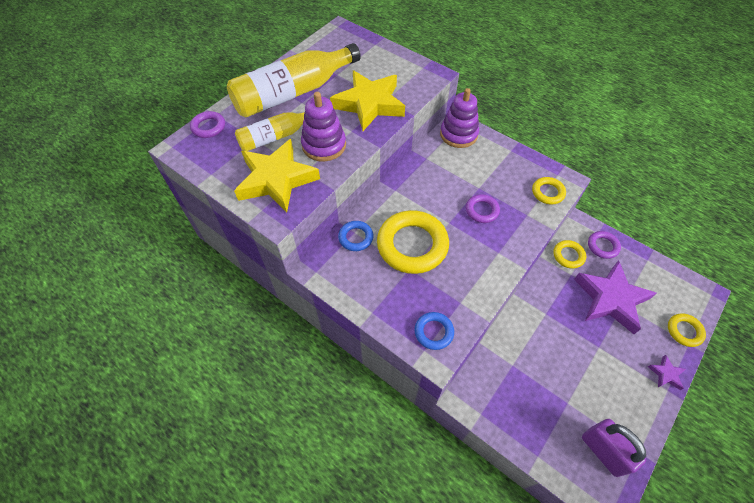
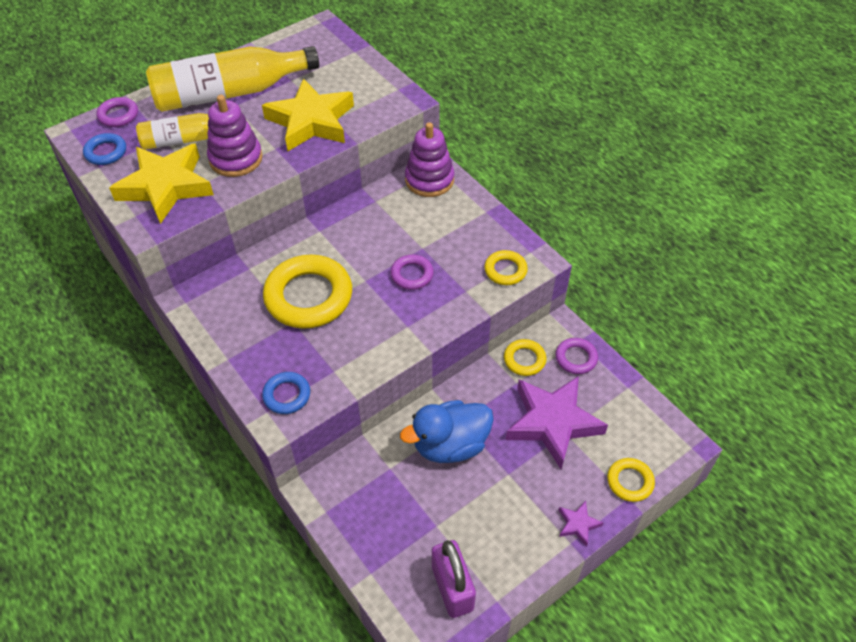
camera: 15 degrees right, 5 degrees down
blue ring [338,221,374,251] -> blue ring moved to [83,133,126,165]
none -> blue duck [400,400,494,463]

